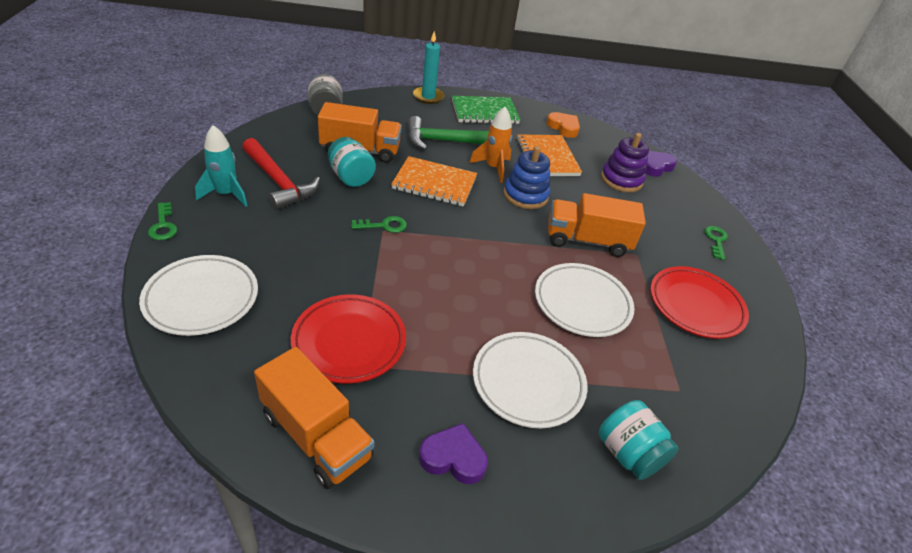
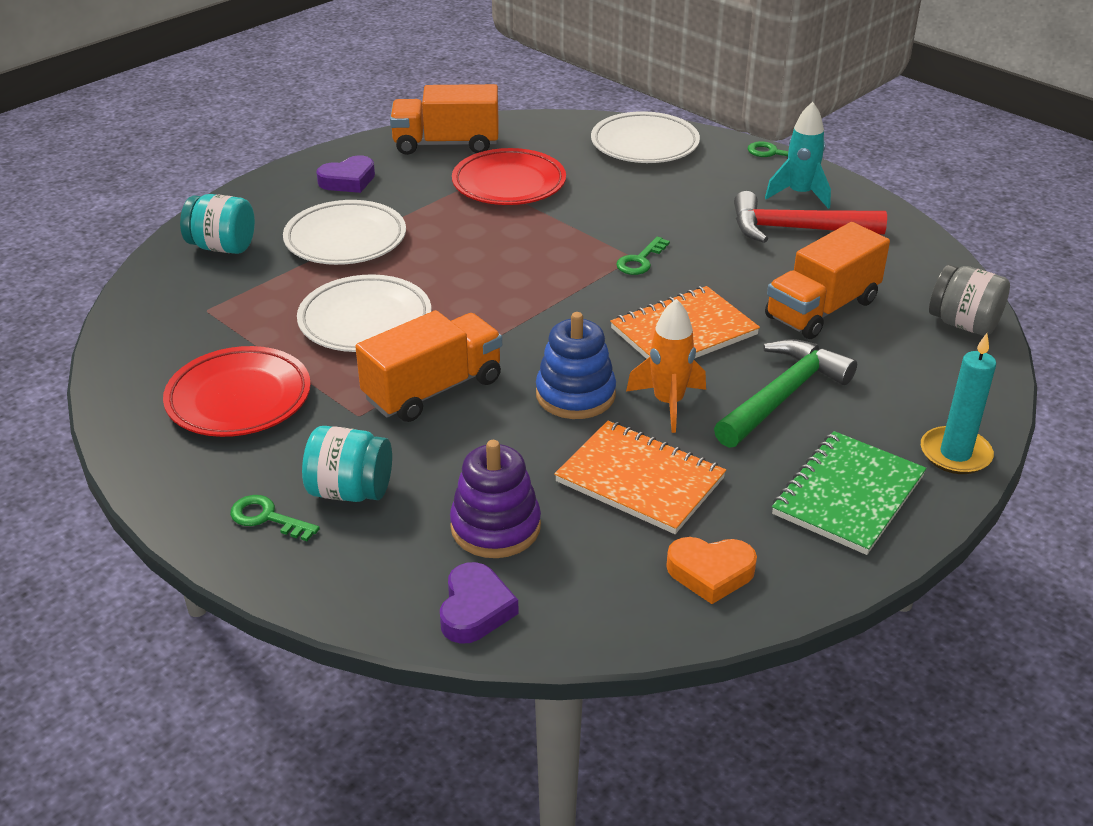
camera: 140 degrees right, 5 degrees down
turquoise jar [328,137,376,187] -> turquoise jar moved to [302,426,392,502]
green key [704,226,728,260] -> green key turned 150 degrees clockwise [230,495,320,541]

